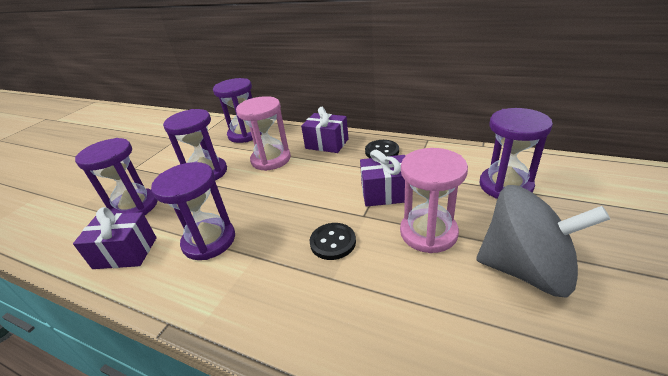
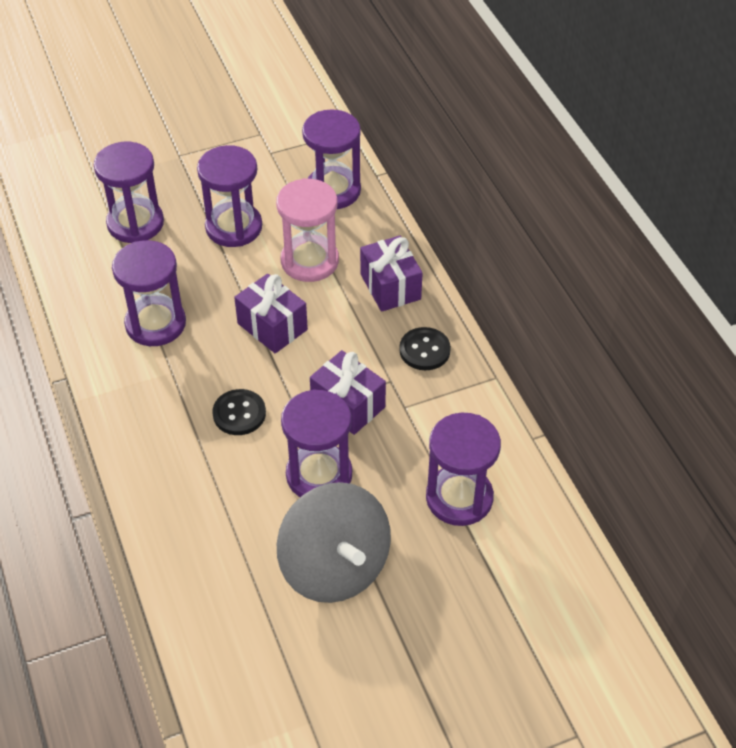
camera: 40 degrees right, 15 degrees up
purple gift [73,207,157,269] -> purple gift moved to [234,274,308,354]
pink hourglass [400,148,468,253] -> purple hourglass [281,389,352,497]

